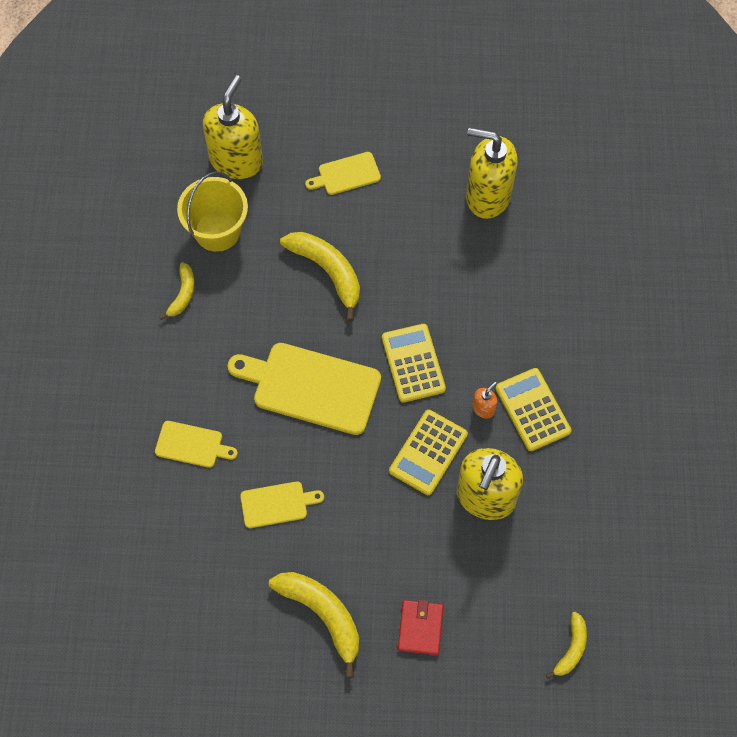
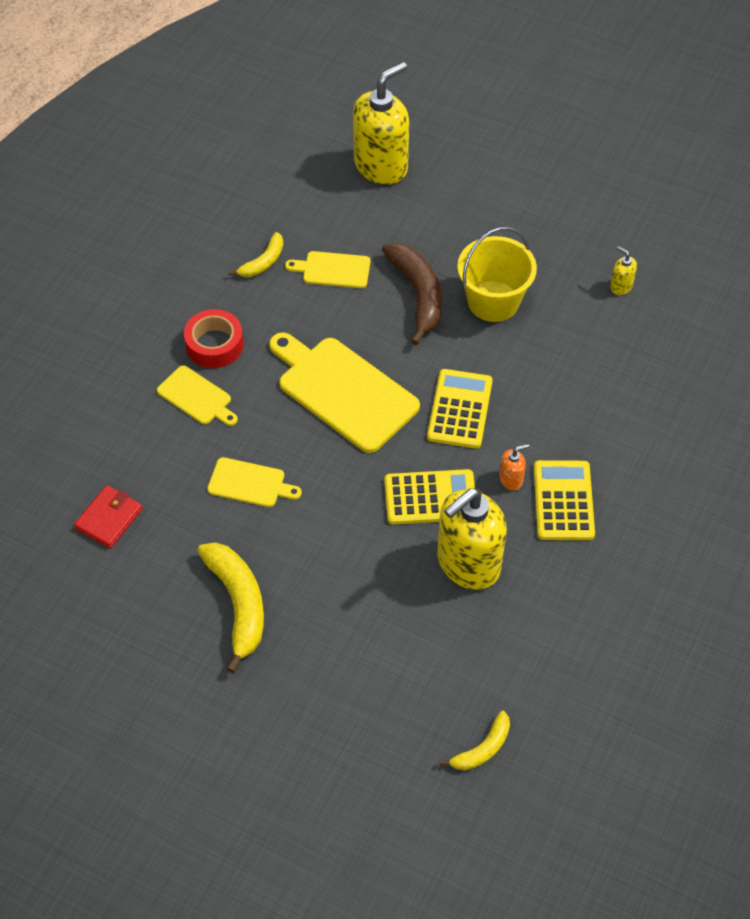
camera: 25 degrees right, 10 degrees down
yellow bucket [177,171,248,252] -> yellow bucket moved to [457,227,537,322]
yellow banana [280,232,360,321] -> brown banana [382,243,442,345]
yellow cutting board [305,152,381,195] -> yellow cutting board moved to [285,251,370,288]
yellow calculator [389,410,468,495] -> yellow calculator turned 150 degrees counterclockwise [385,469,475,524]
red wallet [398,600,443,655] -> red wallet moved to [74,485,143,548]
yellow soap dispenser [466,128,518,219] -> yellow soap dispenser [610,246,637,295], size x0.41
none -> red tape [184,309,244,368]

